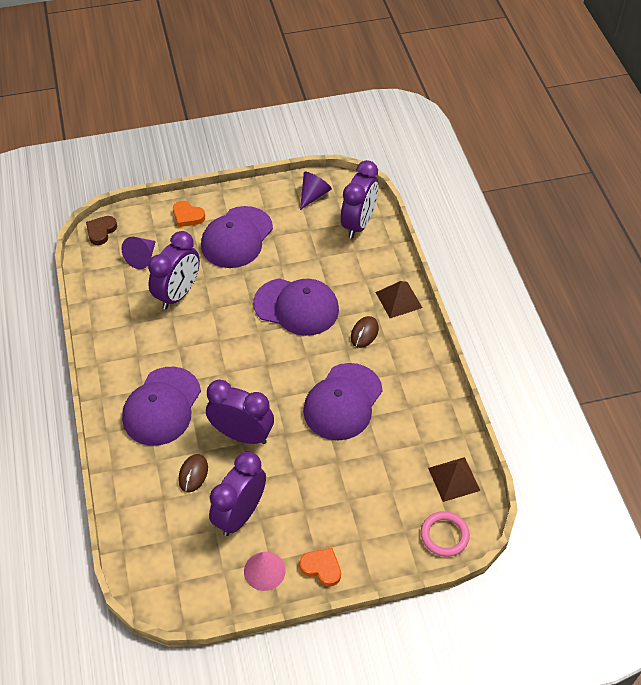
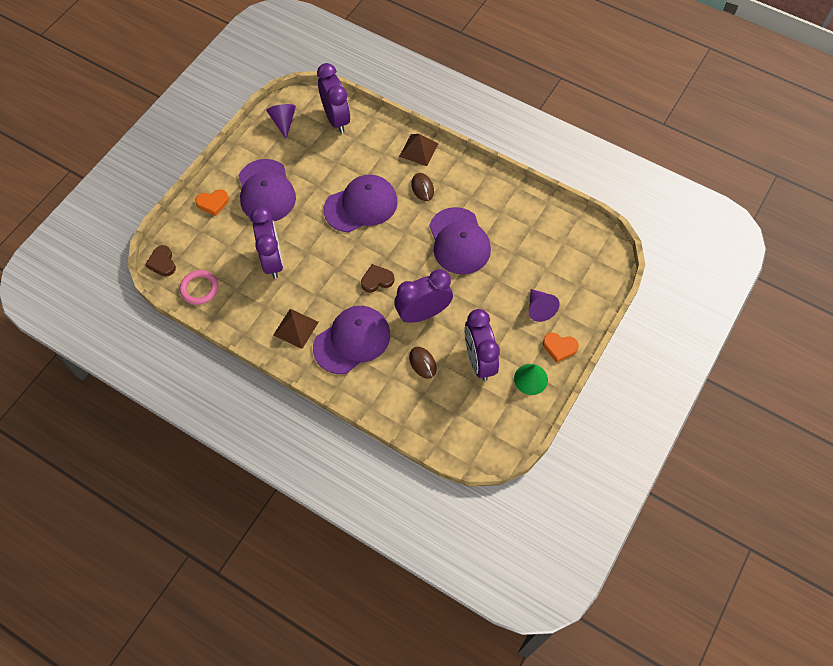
camera: 45 degrees left, 10 degrees up
purple cone [121,237,156,269] -> purple cone moved to [529,289,560,322]
purple cap [122,367,201,446] -> purple cap turned 105 degrees counterclockwise [313,306,390,374]
pink cone [244,552,286,591] -> green cone [514,364,548,395]
orange heart [300,548,341,587] -> orange heart turned 150 degrees counterclockwise [543,333,579,363]
pink ring [421,511,470,557] -> pink ring moved to [180,270,218,305]
brown pyramid [428,457,480,502] -> brown pyramid moved to [273,309,319,349]
none -> brown heart [361,264,394,293]

